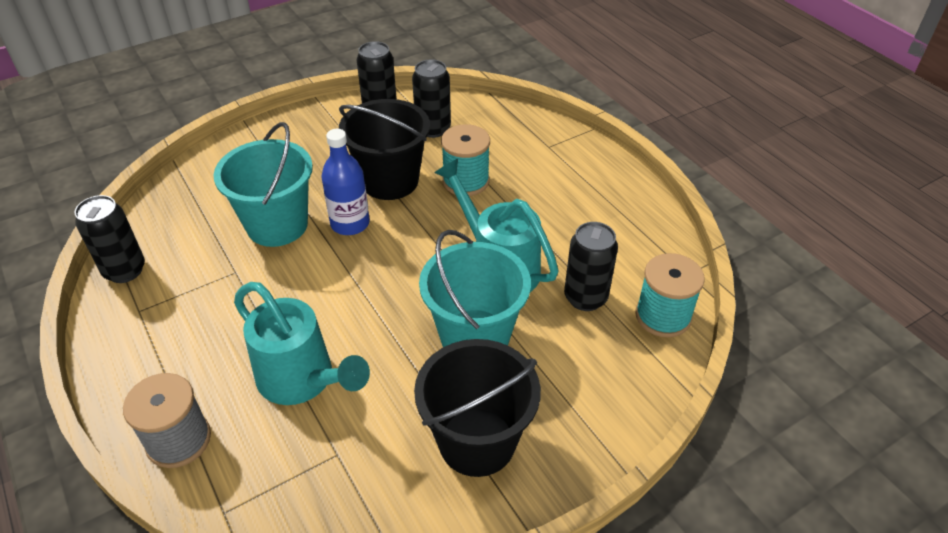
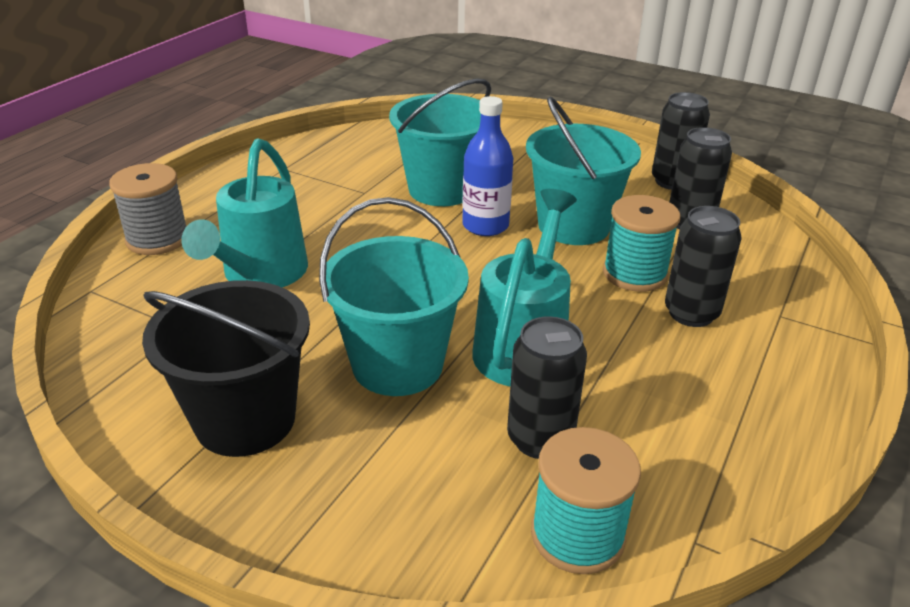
camera: 60 degrees right, 10 degrees down
black can [75,195,145,283] -> black can moved to [665,206,742,327]
black bucket [339,99,430,200] -> turquoise bucket [526,96,641,245]

